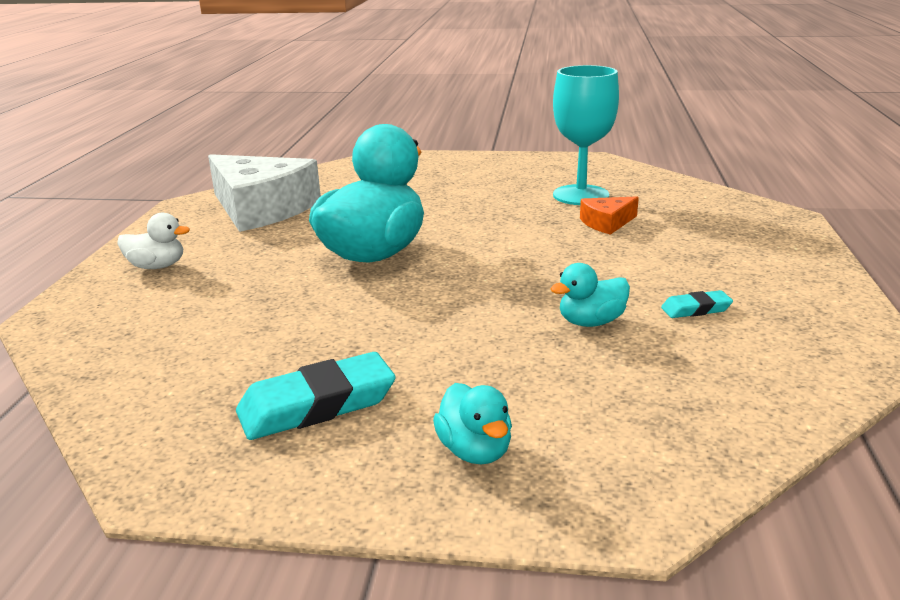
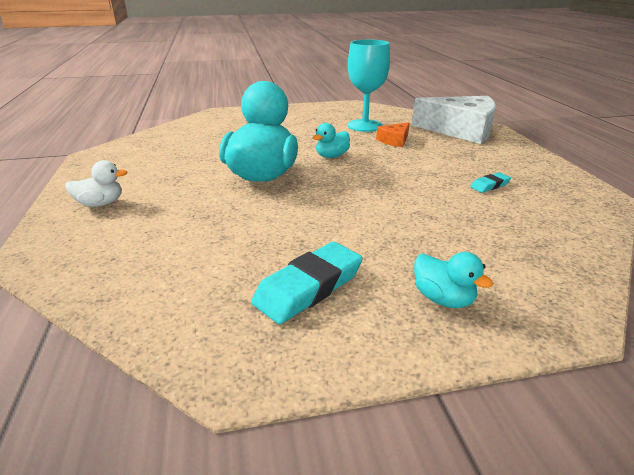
camera: 20 degrees left, 5 degrees up
white cheese [208,154,321,232] -> white cheese moved to [412,96,496,144]
turquoise duck [550,263,630,327] -> turquoise duck moved to [313,123,350,158]

